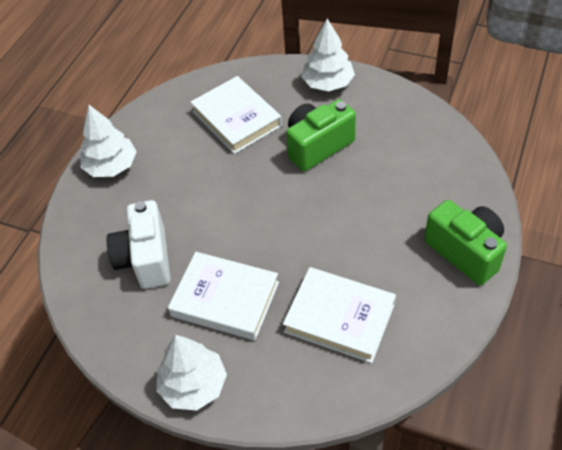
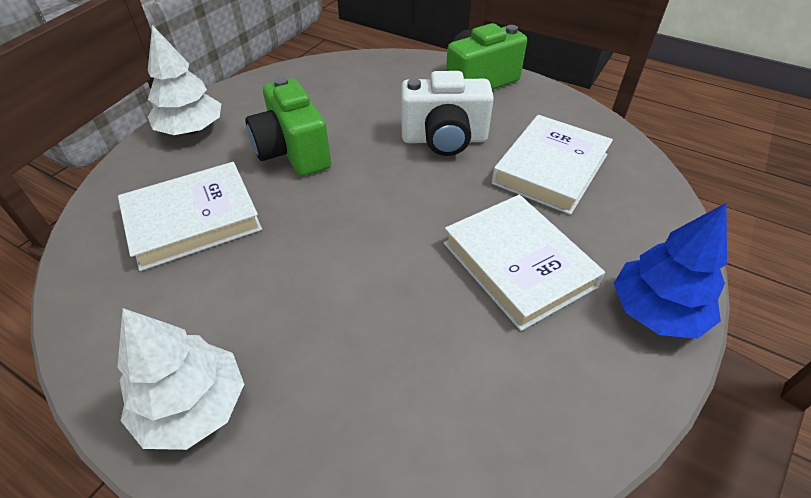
camera: 85 degrees left, 5 degrees down
white camera [107,200,171,289] -> white camera moved to [401,71,494,156]
white tree [156,335,227,411] -> blue tree [613,203,727,339]
white book [168,252,279,340] -> white book turned 60 degrees counterclockwise [444,195,605,331]

